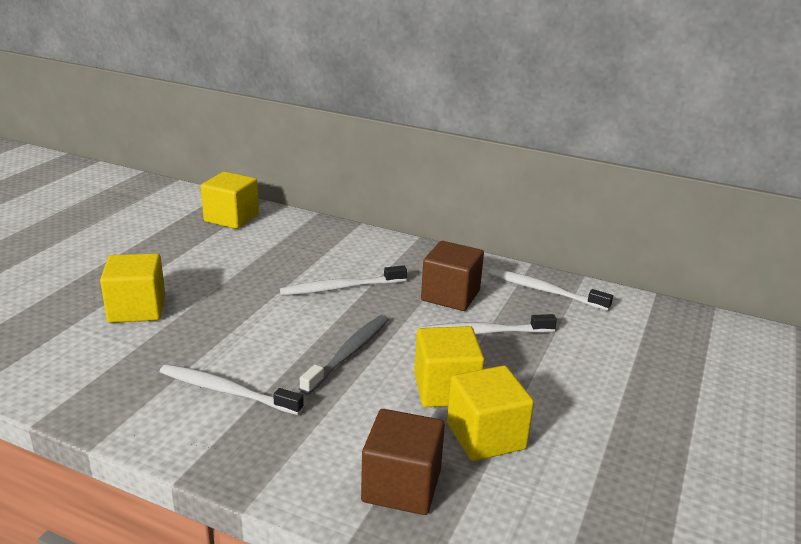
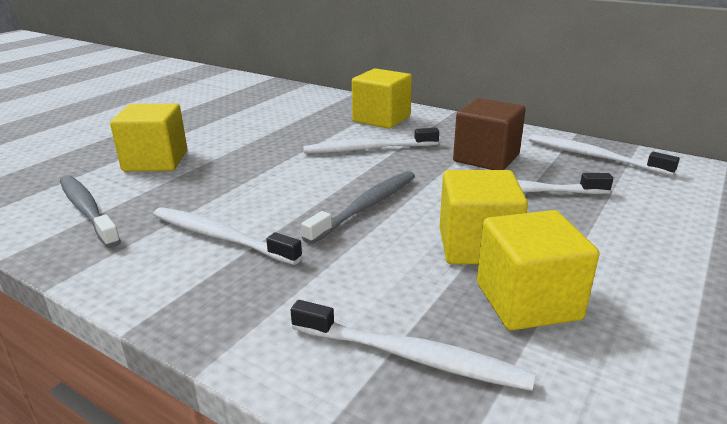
camera: 10 degrees right, 0 degrees up
yellow cube [201,172,259,229] -> yellow cube moved to [352,68,412,129]
brown cube [361,409,445,515] -> white toothbrush [291,300,535,391]
none -> grey toothbrush [60,175,121,248]

